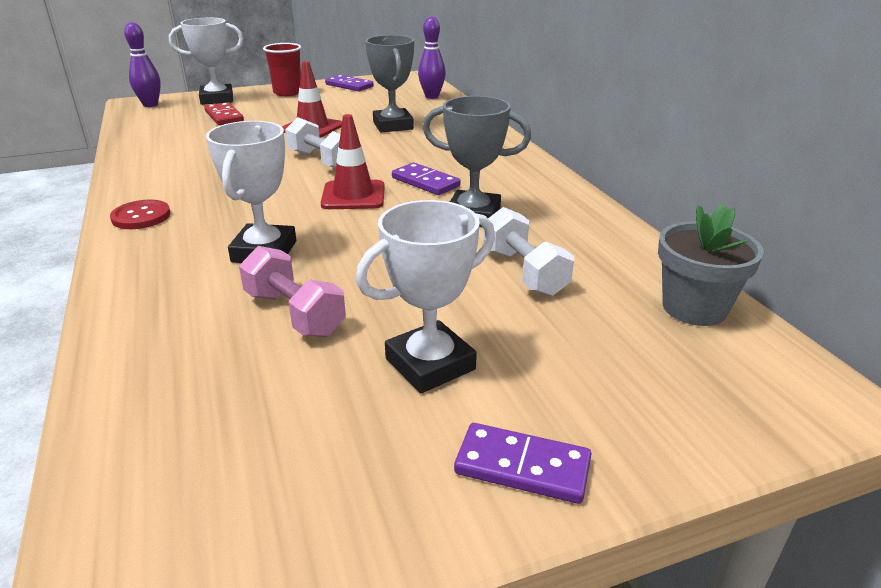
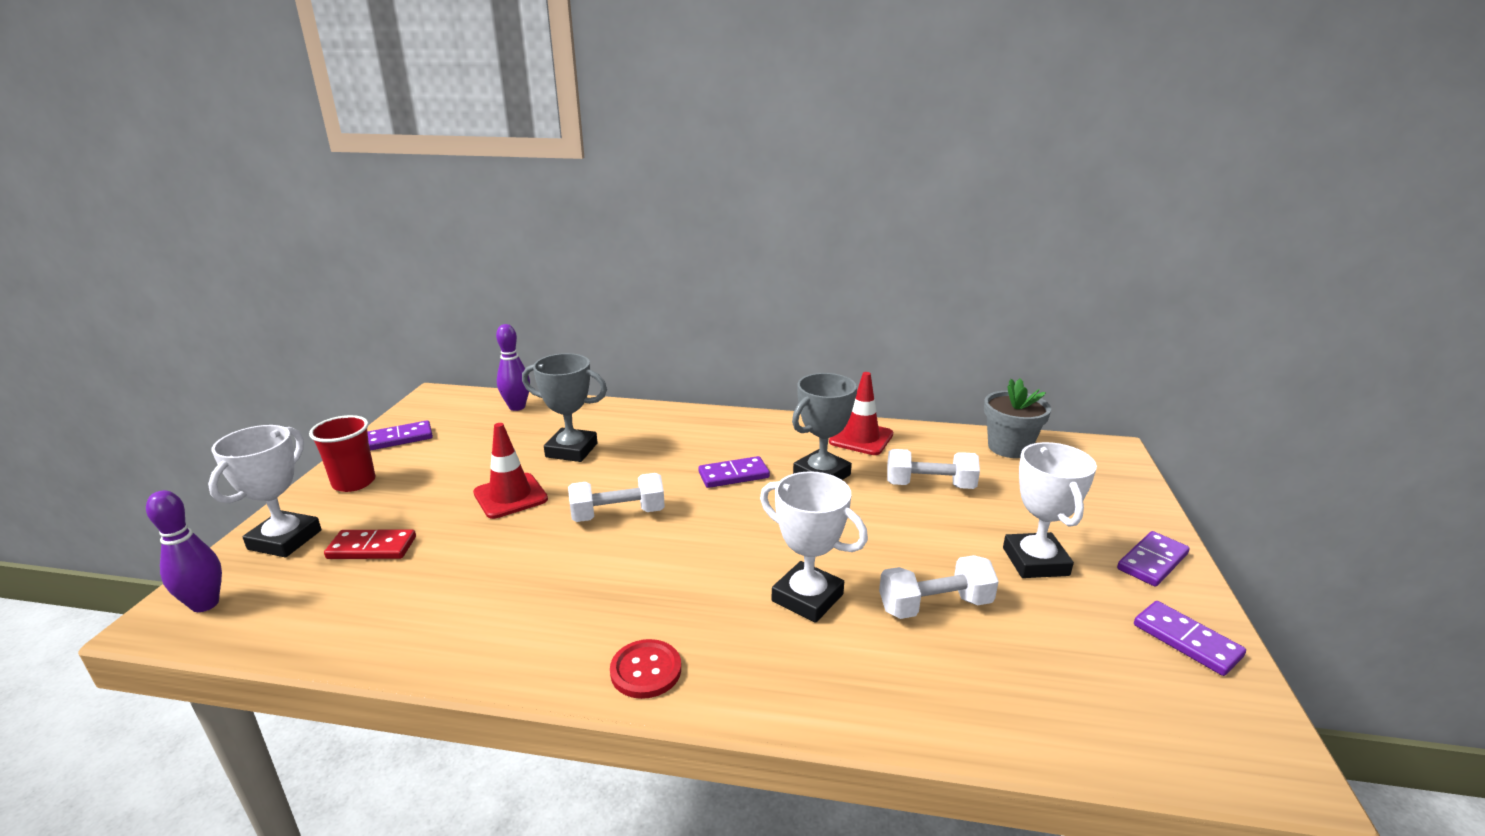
camera: 60 degrees left, 5 degrees down
pink dumbbell [239,246,346,337] -> white dumbbell [879,555,999,619]
red traffic cone [321,114,385,209] -> red traffic cone moved to [829,372,893,455]
none -> purple domino [1134,601,1246,676]

